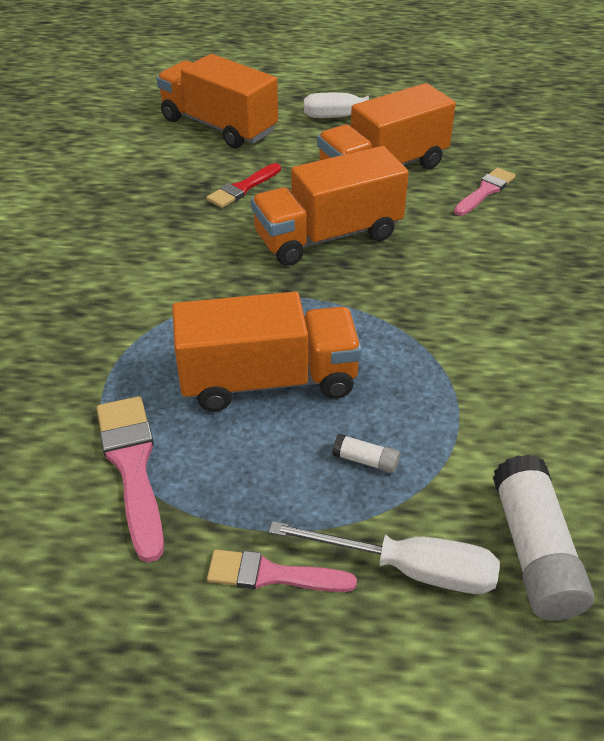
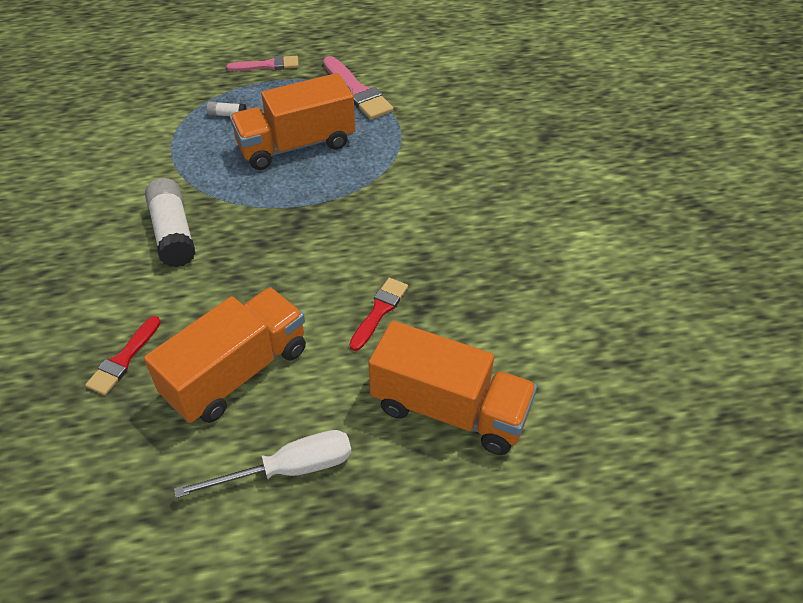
camera: 165 degrees right, 5 degrees up
orange truck [251,146,409,266] -> none
white screwdriver [269,521,500,594] -> none
pink brush [454,167,516,216] -> red brush [85,316,161,395]
white glue stick [493,455,594,621] -> white glue stick moved to [145,178,196,267]

